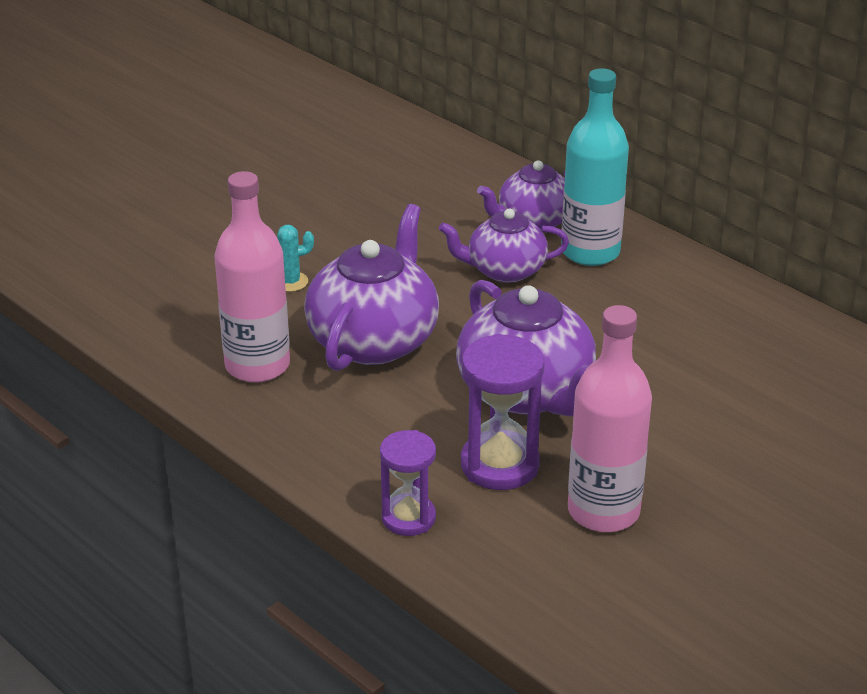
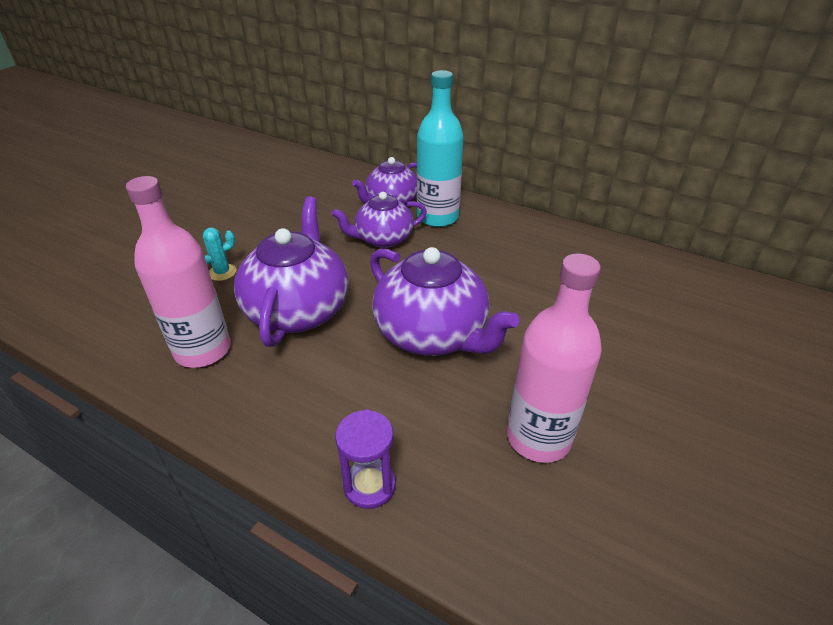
camera: 15 degrees left, 5 degrees up
purple hourglass [461,334,545,490] -> none

